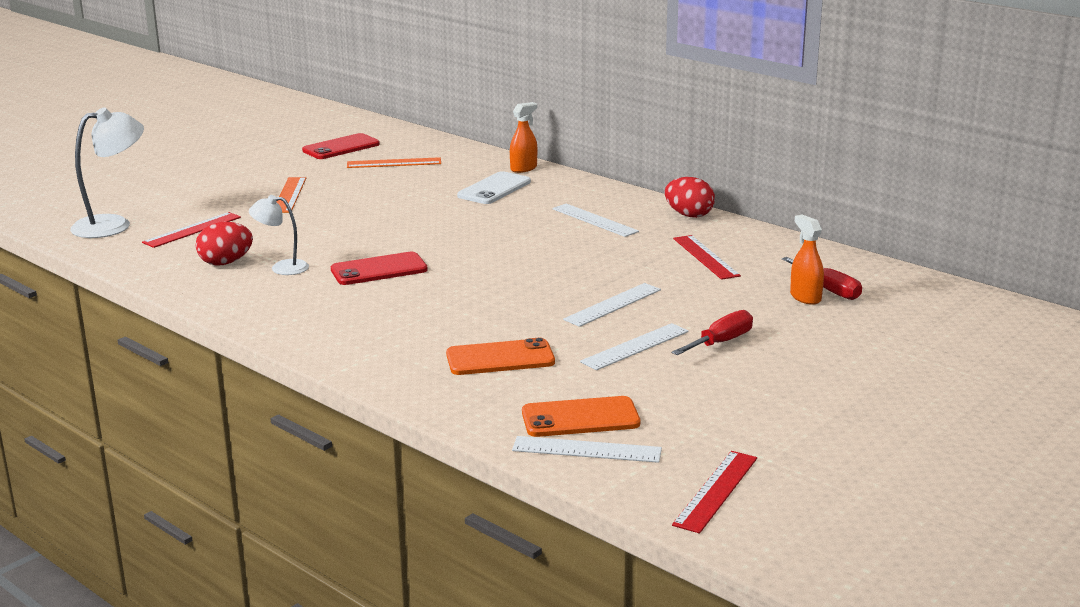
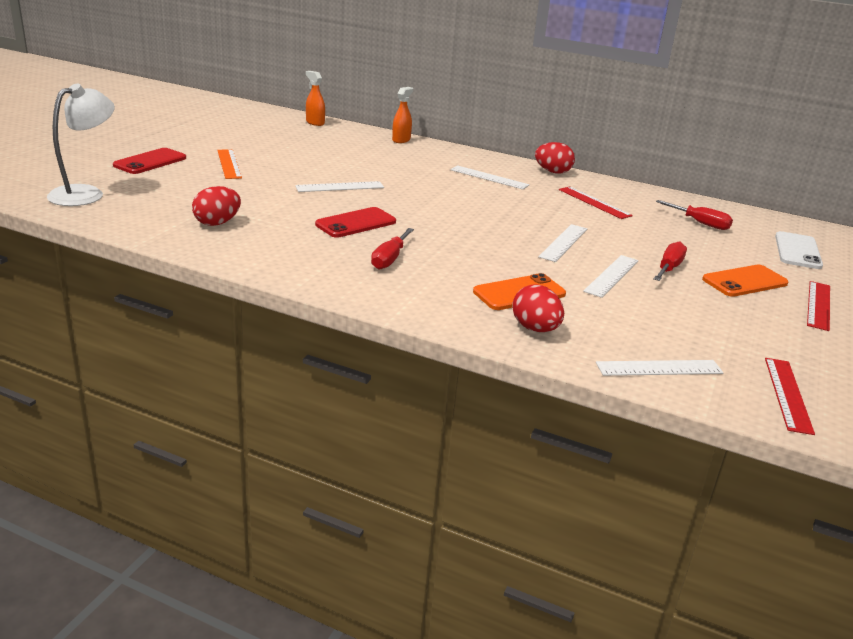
camera: 20 degrees left, 5 degrees up
red ruler [142,212,241,248] -> red ruler moved to [807,281,830,331]
white lamp [249,195,309,275] -> none
red phone [302,133,380,159] -> red phone moved to [113,148,186,174]
orange ruler [347,157,441,168] -> none
white phone [457,171,531,204] -> white phone moved to [775,231,823,269]
orange phone [522,396,640,437] -> orange phone moved to [702,265,789,297]
orange spray bottle [790,215,824,305] -> orange spray bottle moved to [306,71,325,126]
none -> white ruler [295,181,384,192]
none -> red screwdriver [371,228,414,270]
none -> red egg [512,284,564,332]

